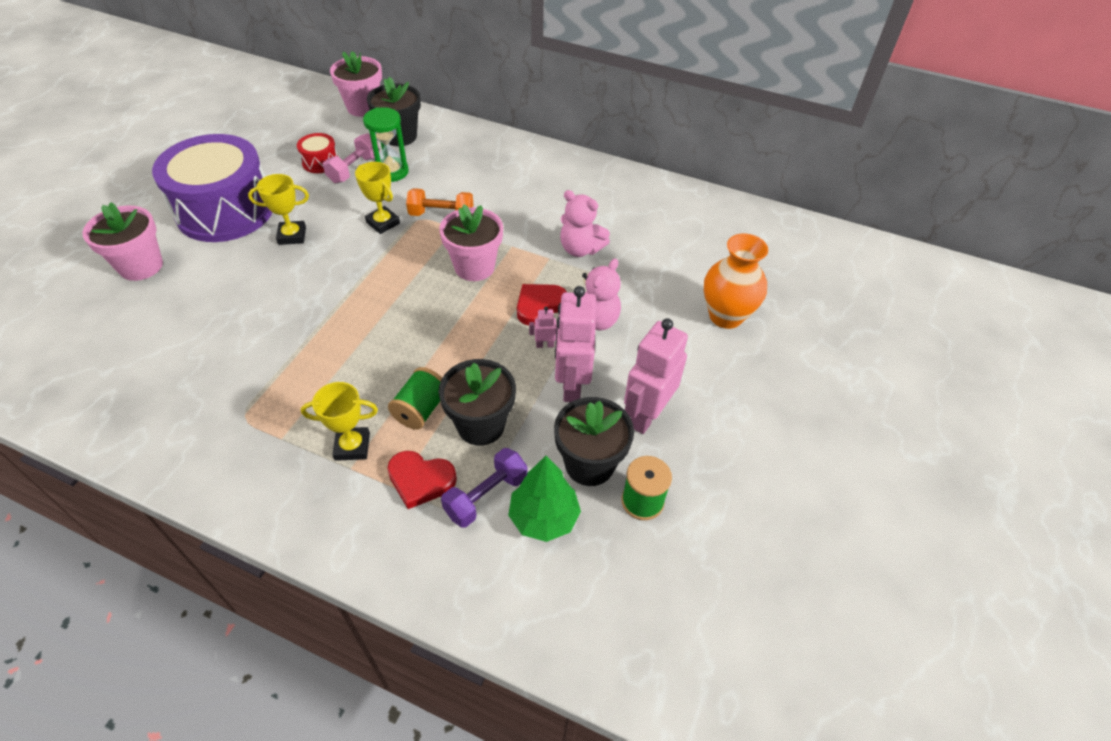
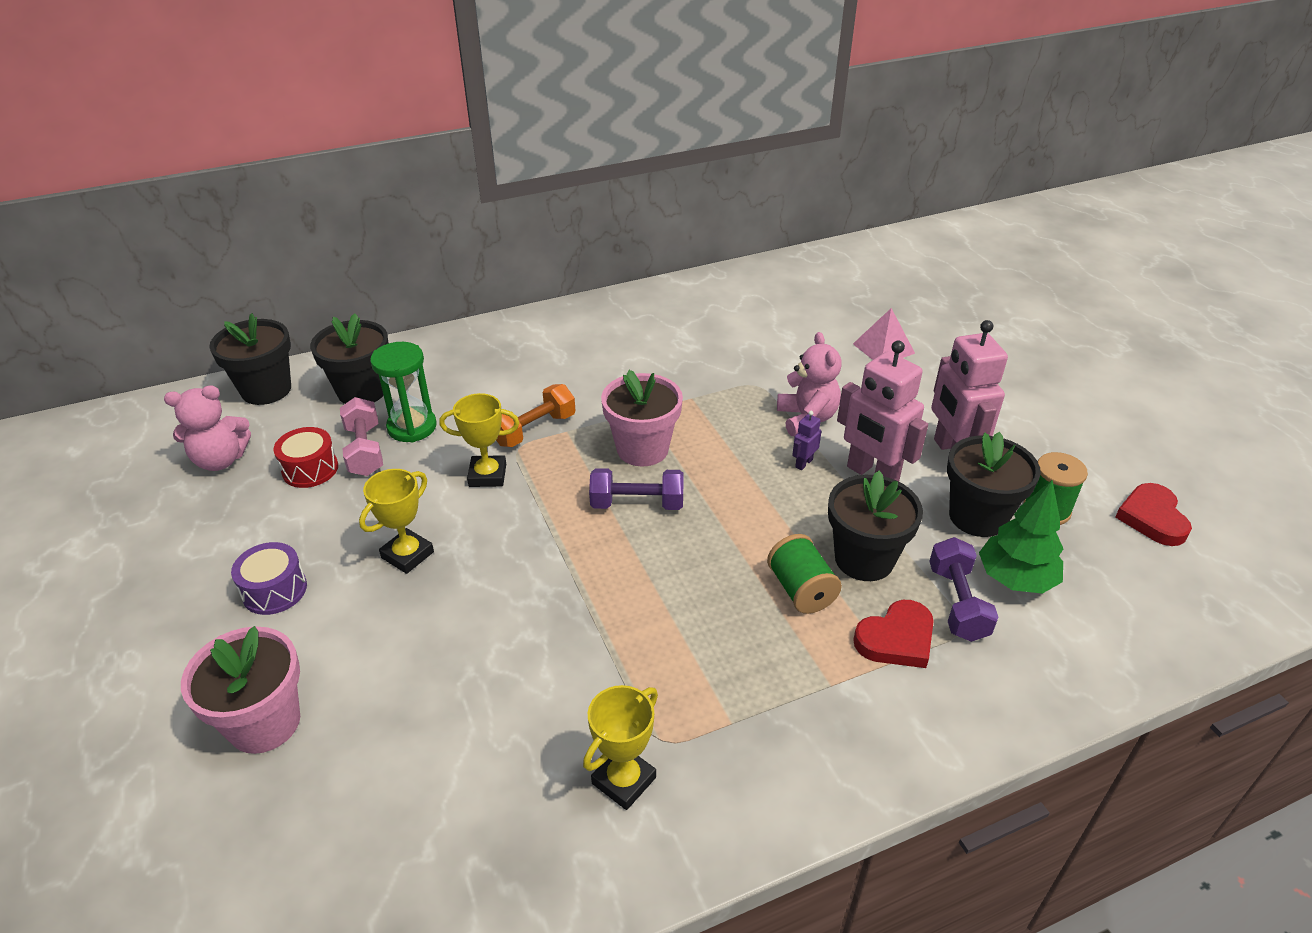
camera: 45 degrees left, 10 degrees down
purple drum [152,134,273,242] -> purple drum [231,542,307,615], size x0.41
yellow trophy [301,382,378,461] -> yellow trophy moved to [583,685,658,810]
pink flower pot [330,51,382,117] -> black flower pot [209,313,291,405]
red heart [517,284,567,326] -> red heart moved to [1115,483,1192,546]
pink robot [529,306,558,348] -> purple robot [792,411,822,470]
pink teddy bear [560,190,610,257] -> pink teddy bear moved to [164,385,251,471]
orange vase [704,234,768,329] -> pink pyramid [853,308,915,360]
none -> purple dumbbell [589,468,684,510]

